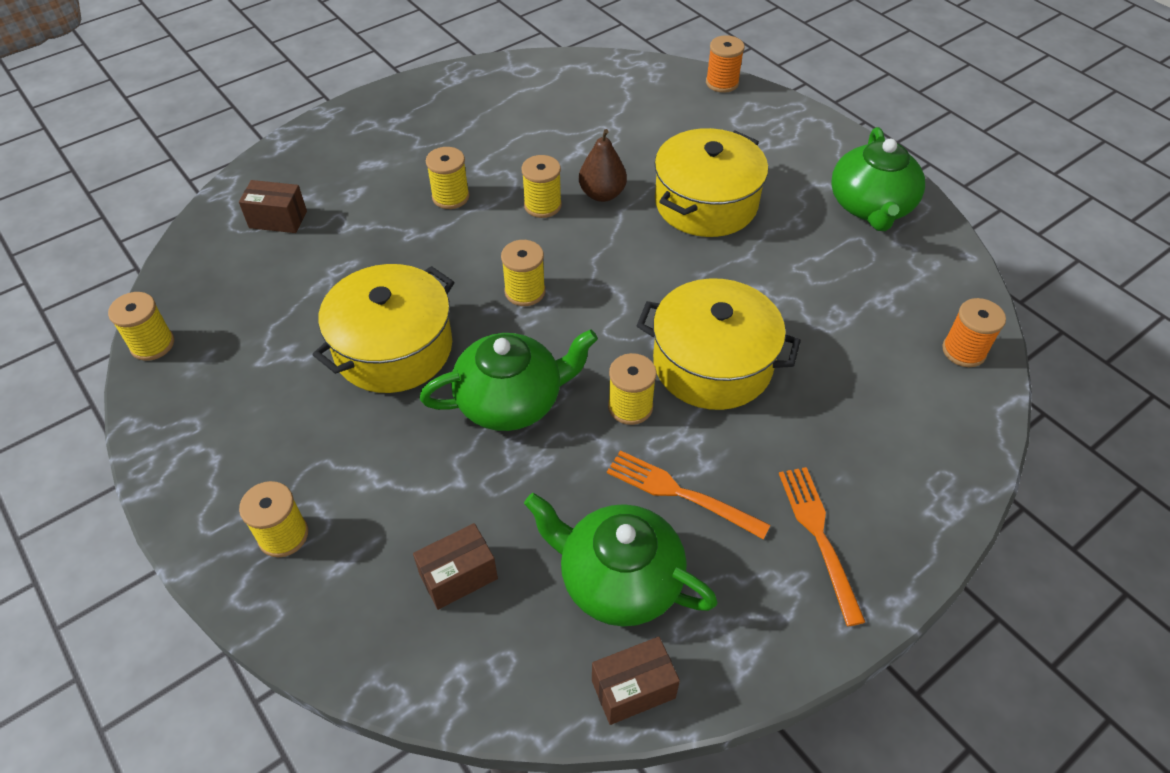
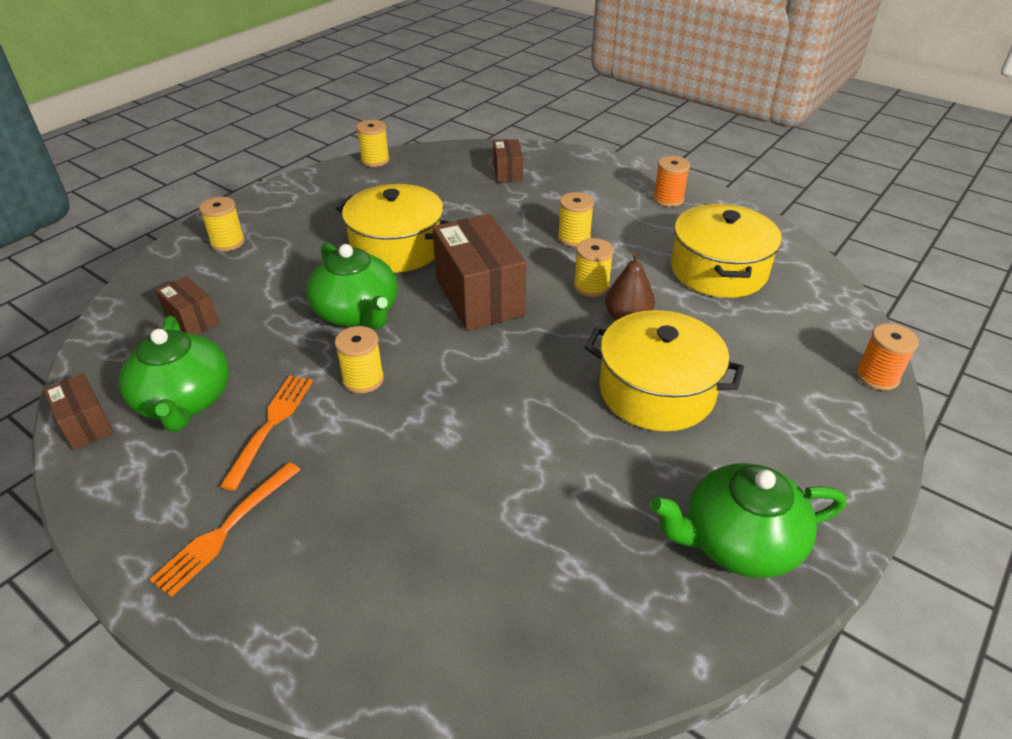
camera: 75 degrees right, 10 degrees down
yellow spool [501,240,545,306] -> brown box [432,214,526,331]
green teapot [524,493,718,626] -> green teapot turned 150 degrees clockwise [119,316,229,432]
yellow pot [637,278,801,410] -> yellow pot moved to [671,204,782,298]
orange fork [779,467,865,626] -> orange fork turned 150 degrees clockwise [149,462,300,597]
orange spool [942,298,1006,367] -> orange spool moved to [653,156,690,207]

